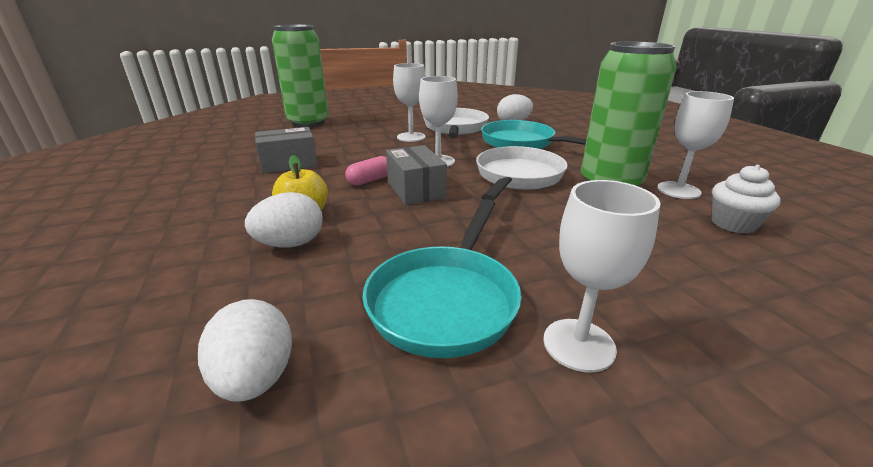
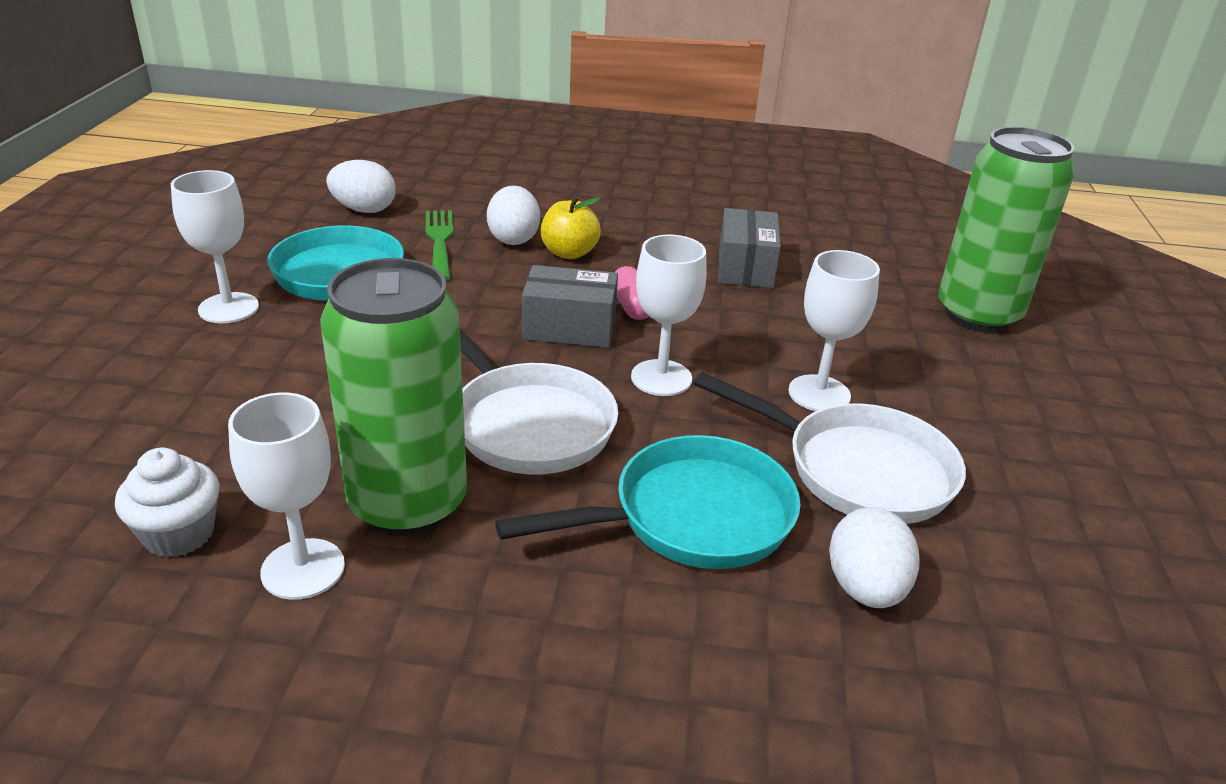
camera: 115 degrees right, 5 degrees up
none -> green fork [426,210,453,281]

